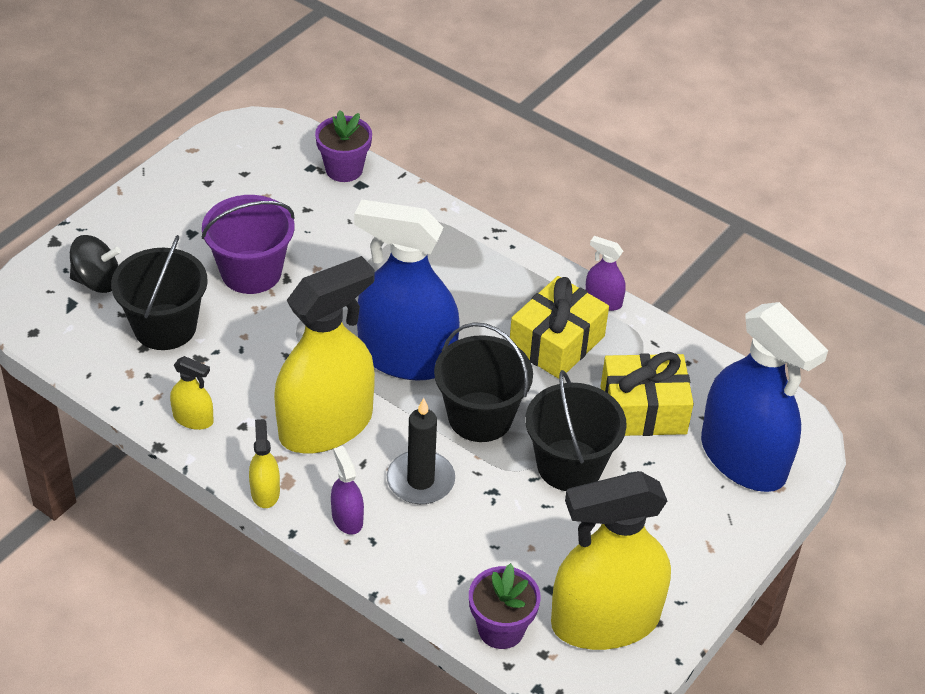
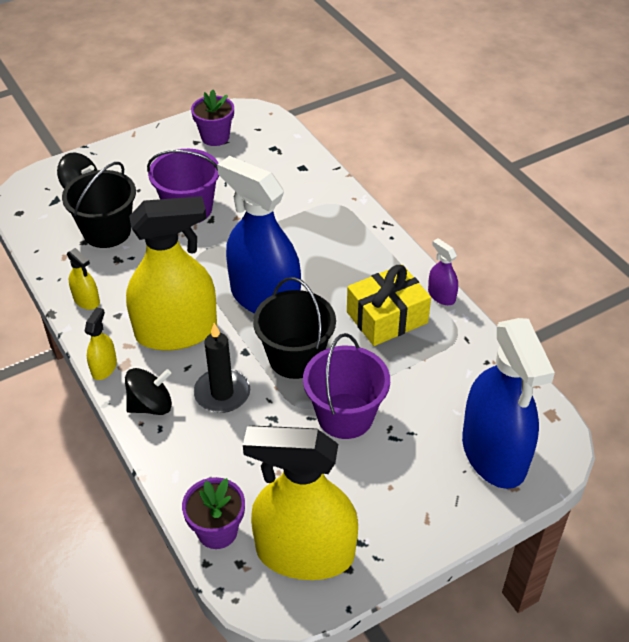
camera: 25 degrees right, 0 degrees up
purple flower pot [315,110,372,182] -> purple flower pot moved to [191,89,234,146]
purple spray bottle [331,446,364,535] -> black spinning top [125,368,172,415]
black bucket [525,370,627,491] -> purple bucket [303,333,390,439]
yellow gift [600,352,694,436] -> none

